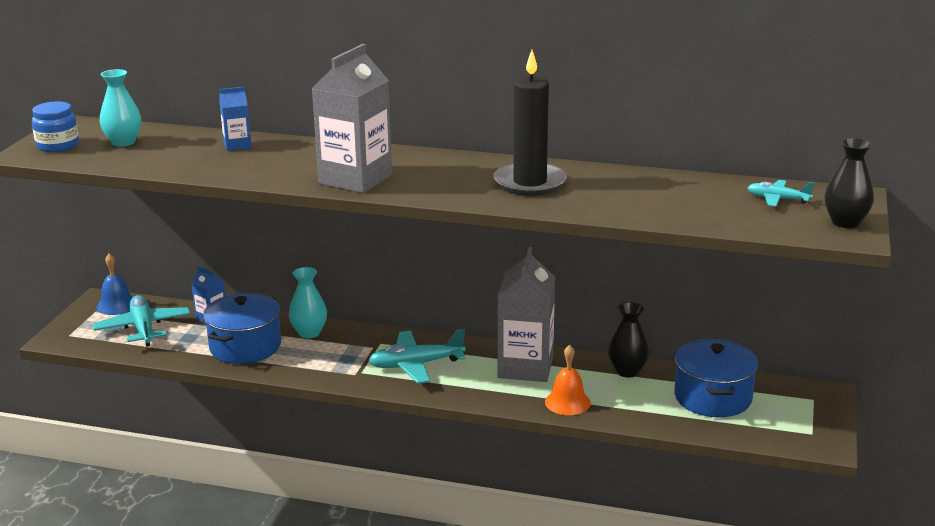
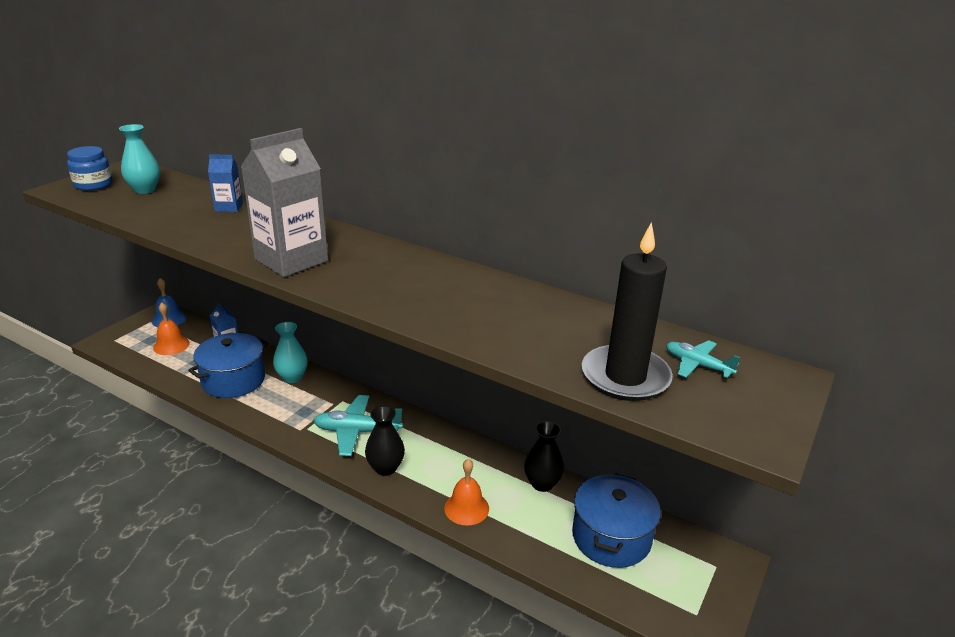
camera: 15 degrees right, 5 degrees up
turquoise plane [93,295,190,347] -> orange bell [153,302,190,355]
black candle [493,50,567,196] -> black candle moved to [582,223,673,401]
grey carton [497,247,555,382] -> none
black vase [824,138,874,228] -> black vase moved to [365,406,405,476]

